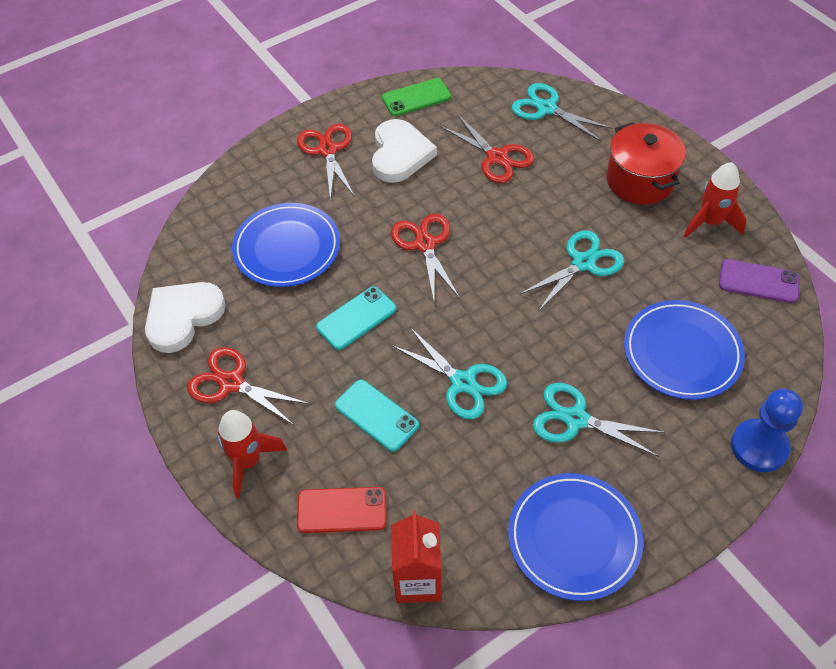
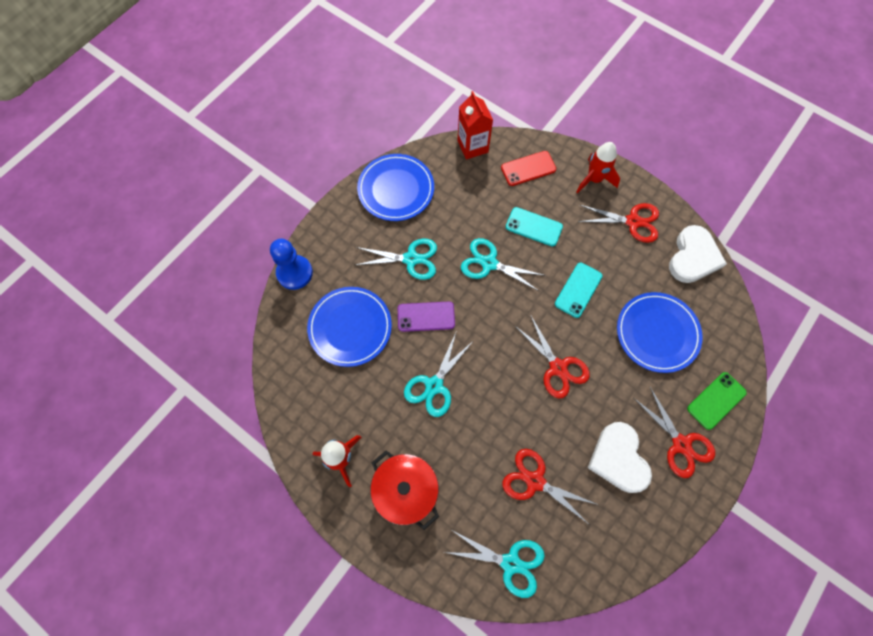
camera: 160 degrees right, 15 degrees up
green phone [382,78,451,116] -> green phone moved to [687,372,747,430]
purple phone [719,259,800,303] -> purple phone moved to [398,302,455,332]

